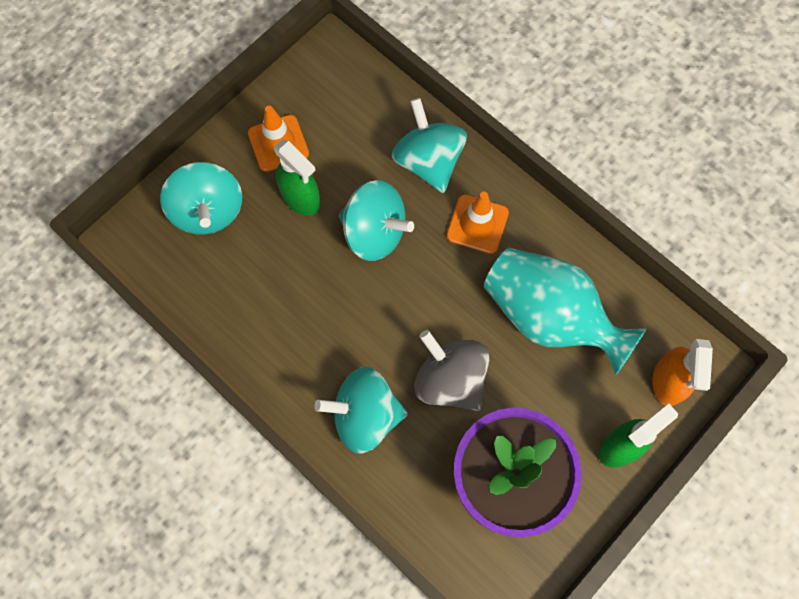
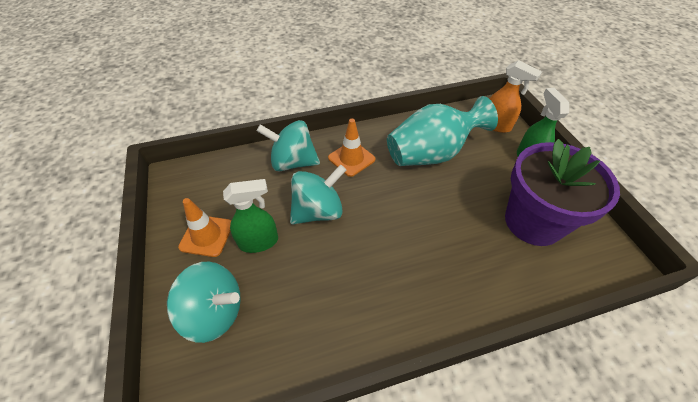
camera: 60 degrees left, 20 degrees down
turquoise spinning top [314,367,408,454] -> none
grey spinning top [414,330,489,411] -> none

